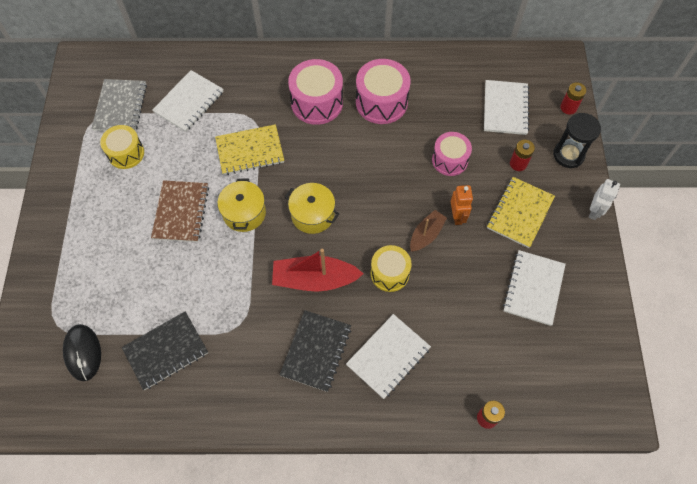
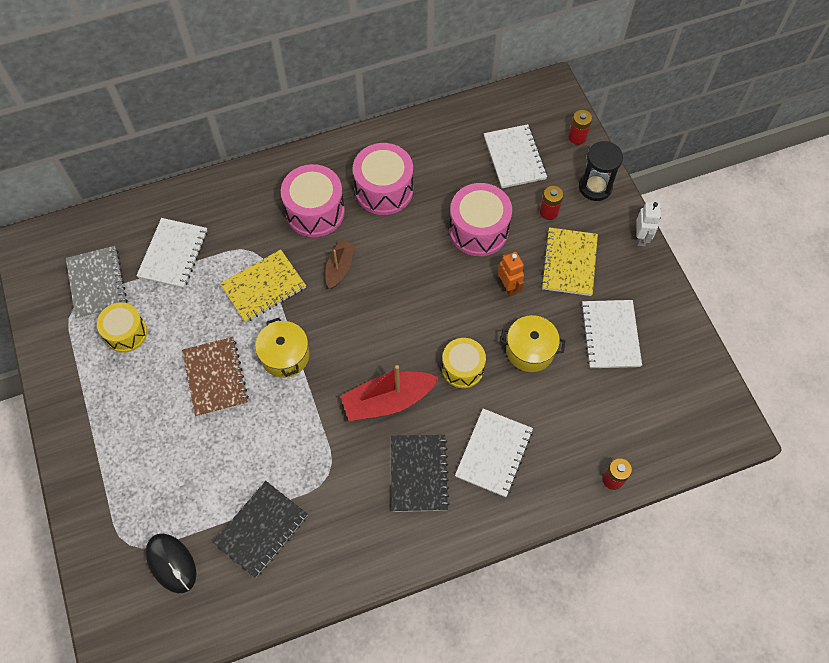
camera: 20 degrees left, 0 degrees up
yellow pot [285,183,339,234] -> yellow pot moved to [500,315,566,372]
brown boat [410,210,447,252] -> brown boat moved to [325,240,355,289]
pink drum [432,132,472,176] -> pink drum [449,183,512,256], size x1.51

